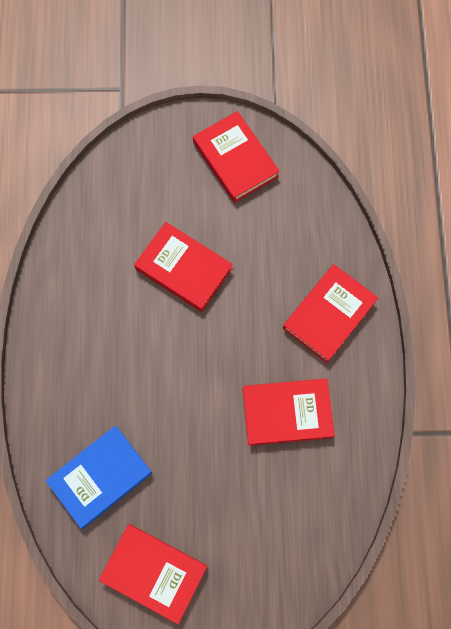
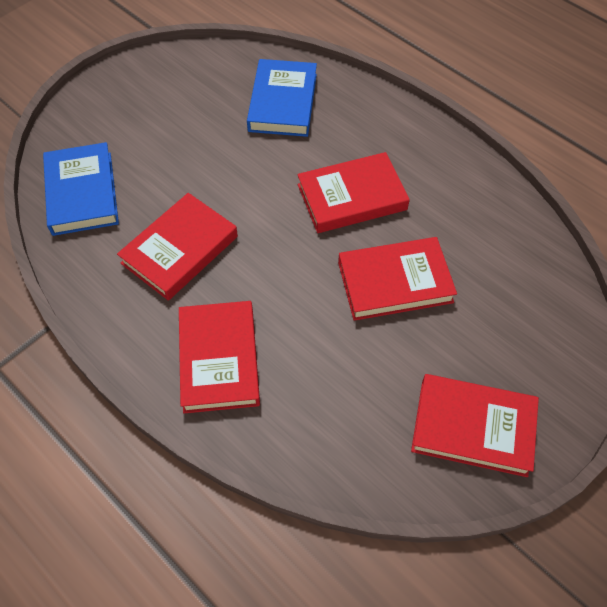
camera: 135 degrees right, 15 degrees down
red book [99,524,207,624] -> red book moved to [297,152,410,233]
none -> blue book [43,142,119,236]

